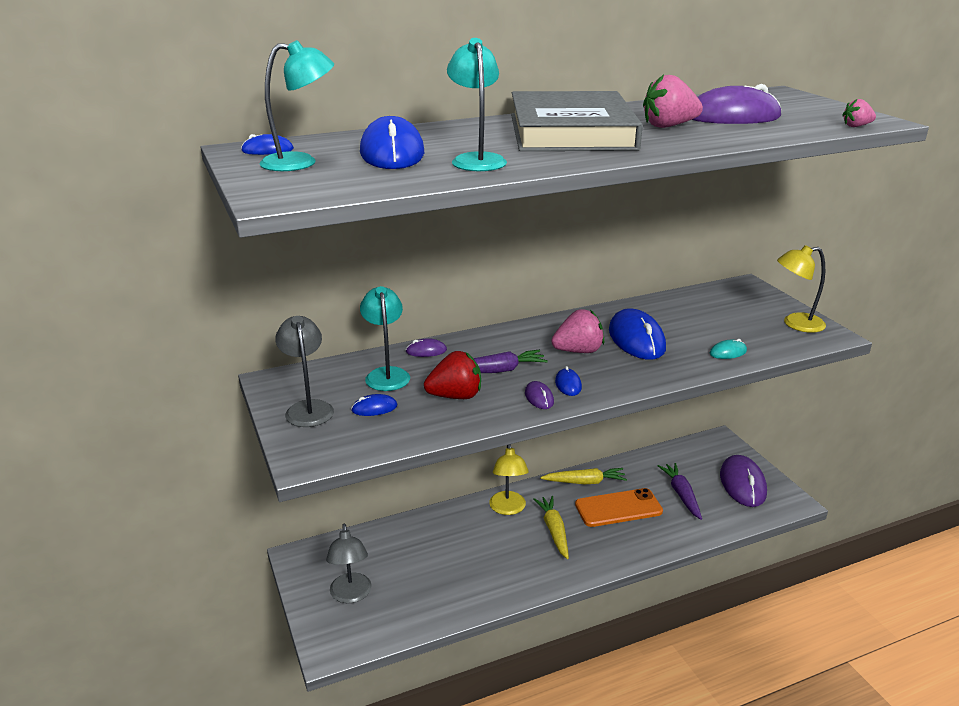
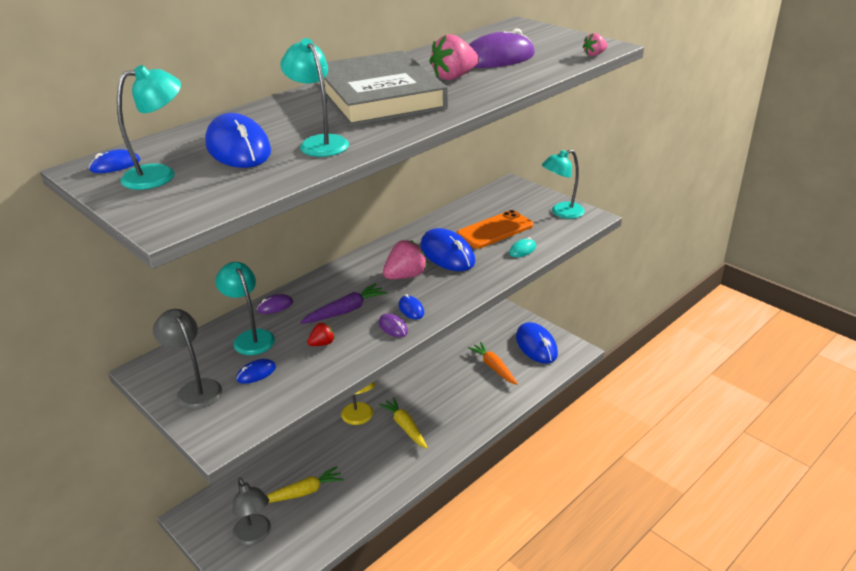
camera: 20 degrees left, 5 degrees up
red strawberry [424,351,481,399] -> red strawberry [307,322,335,346], size x0.54
yellow carrot [540,468,627,484] -> yellow carrot moved to [266,466,344,503]
orange phone [575,488,663,527] -> orange phone moved to [457,210,533,249]
purple carrot [658,463,702,520] -> orange carrot [468,342,518,385]
purple mouse [720,455,767,507] -> blue mouse [516,322,558,364]
yellow lamp [777,245,826,333] -> turquoise lamp [542,150,585,219]

